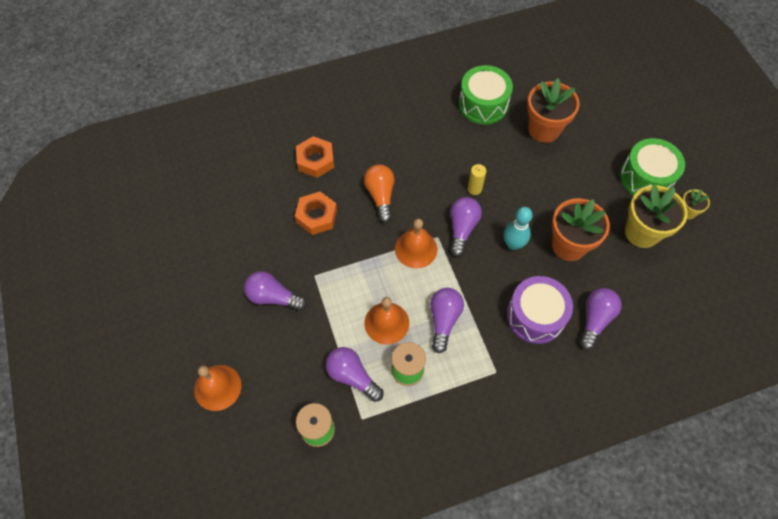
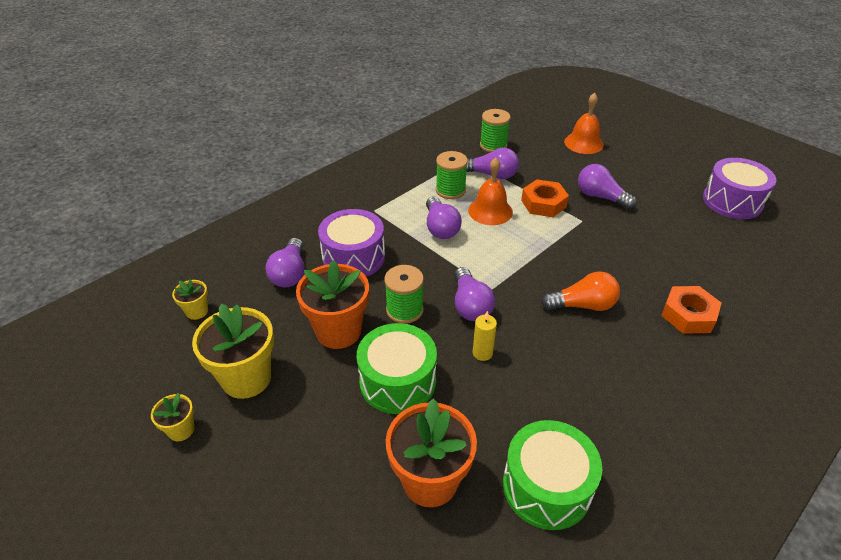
camera: 155 degrees right, 20 degrees down
purple light bulb [244,271,307,311] -> purple light bulb turned 135 degrees counterclockwise [578,164,637,210]
orange nut [295,192,337,235] -> orange nut moved to [521,179,569,217]
orange light bulb [364,165,395,223] -> orange light bulb turned 60 degrees counterclockwise [541,271,620,311]
orange bell [395,219,437,269] -> none
turquoise bowling pin [504,207,533,250] -> green spool [384,265,424,324]
green drum [620,138,685,196] -> green drum moved to [357,323,437,414]
none -> yellow flower pot [172,279,208,320]
none -> purple drum [703,158,776,219]

